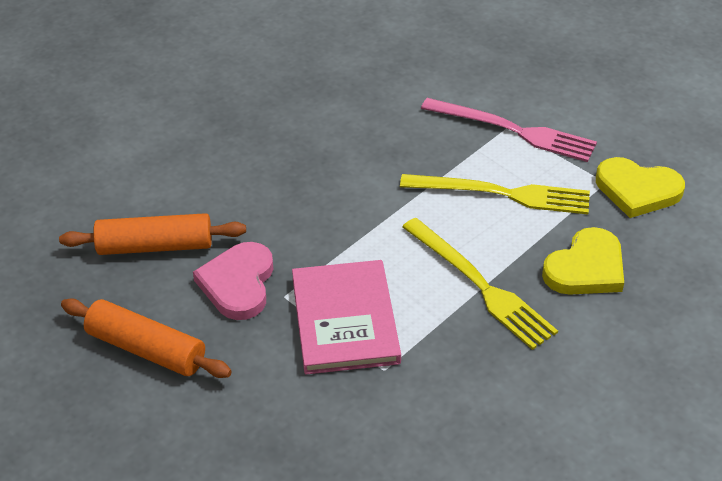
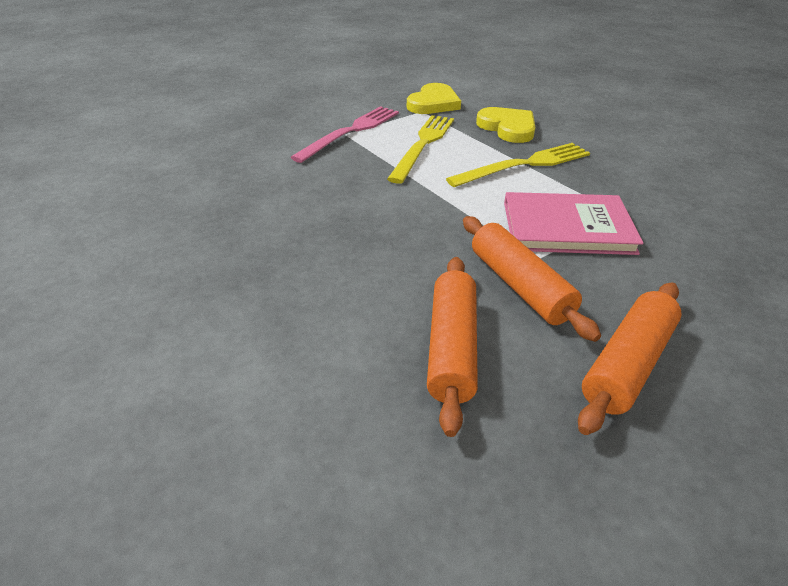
camera: 80 degrees left, 5 degrees down
pink heart [193,242,274,320] -> orange rolling pin [463,216,601,342]

